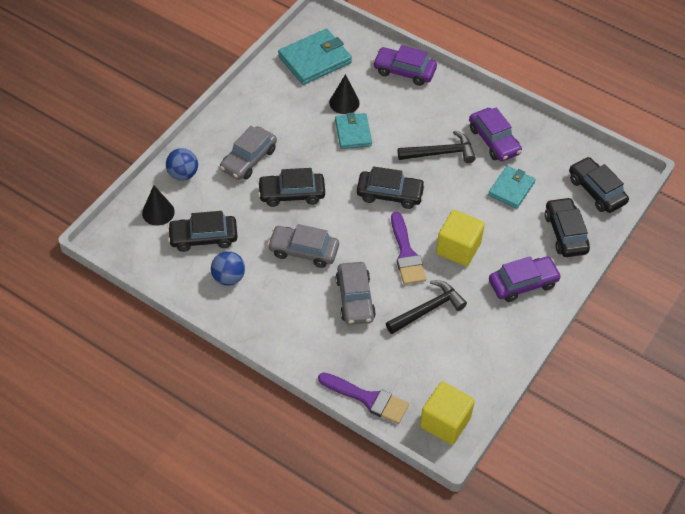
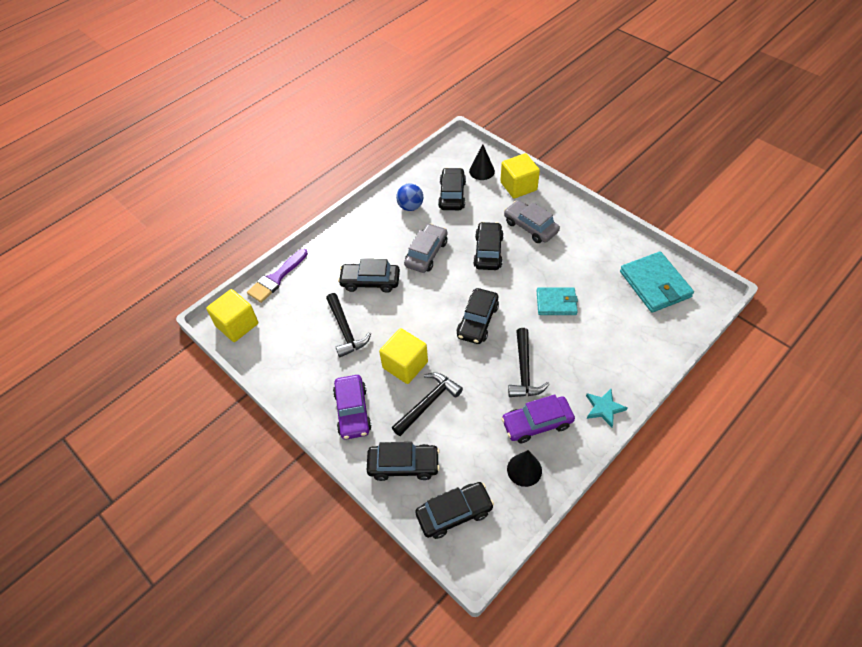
camera: 105 degrees right, 0 degrees up
blue ball [166,148,198,181] -> yellow cube [500,153,540,199]
black cone [329,74,360,114] -> black cone moved to [507,450,542,487]
grey car [336,262,376,325] -> black car [338,259,400,293]
purple car [373,45,437,86] -> none
purple brush [391,212,426,284] -> none
turquoise wallet [488,166,536,209] -> none
none -> black hammer [392,373,463,436]
none -> turquoise star [586,389,627,428]

